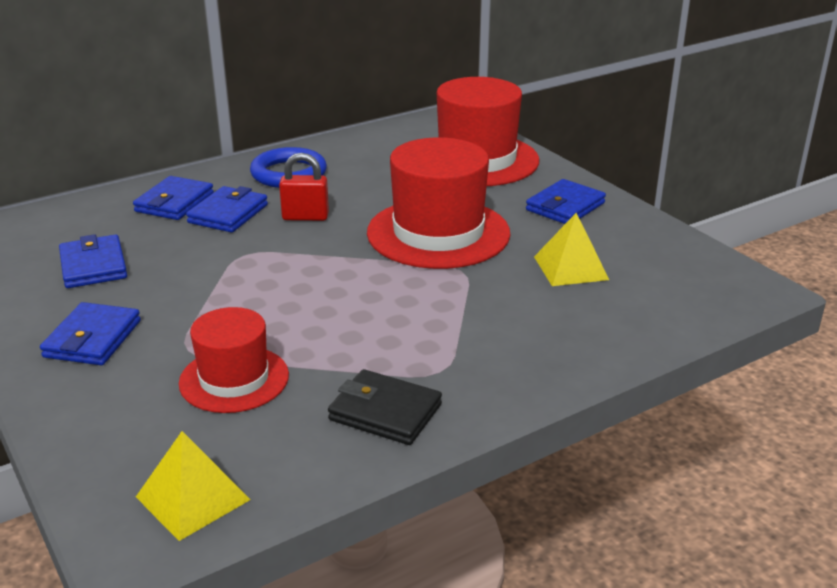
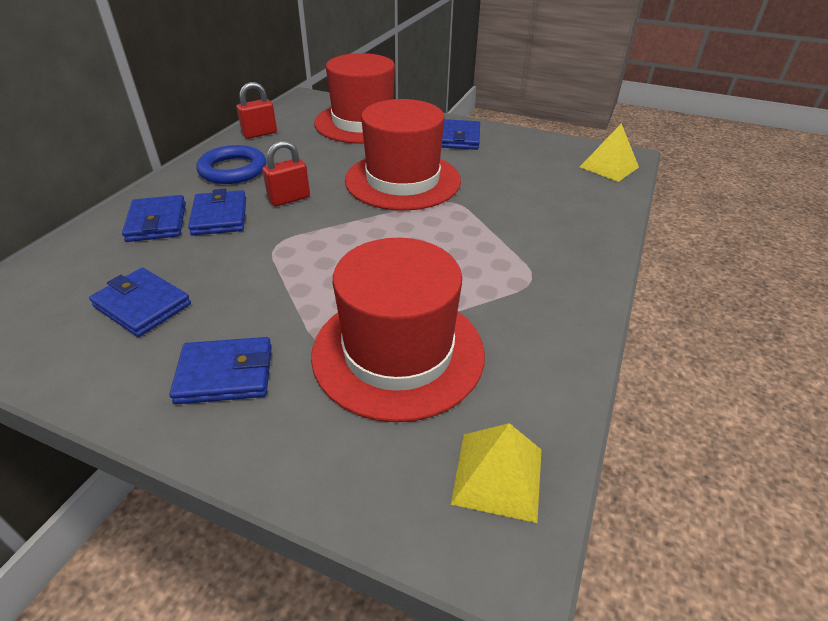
camera: 35 degrees left, 10 degrees up
blue wallet [40,302,141,365] -> blue wallet turned 75 degrees counterclockwise [170,337,272,404]
red hat [179,307,289,413] -> red hat [311,238,485,422], size x1.67
black wallet [328,369,442,445] -> none
yellow pyramid [534,213,609,286] -> yellow pyramid moved to [580,123,639,182]
none -> red padlock [237,82,277,139]

